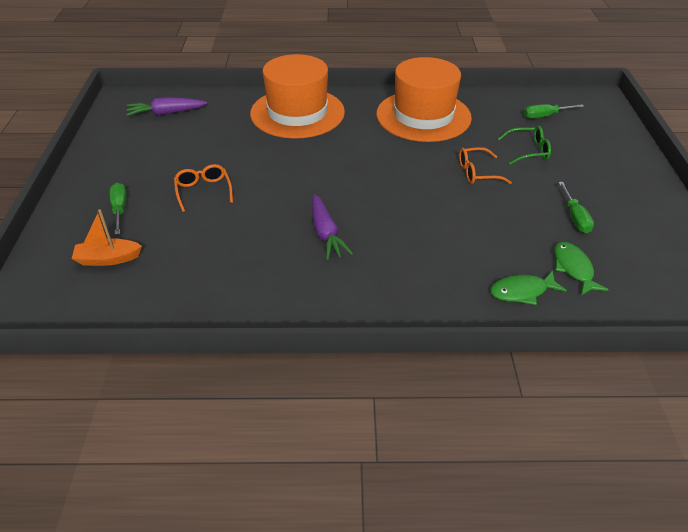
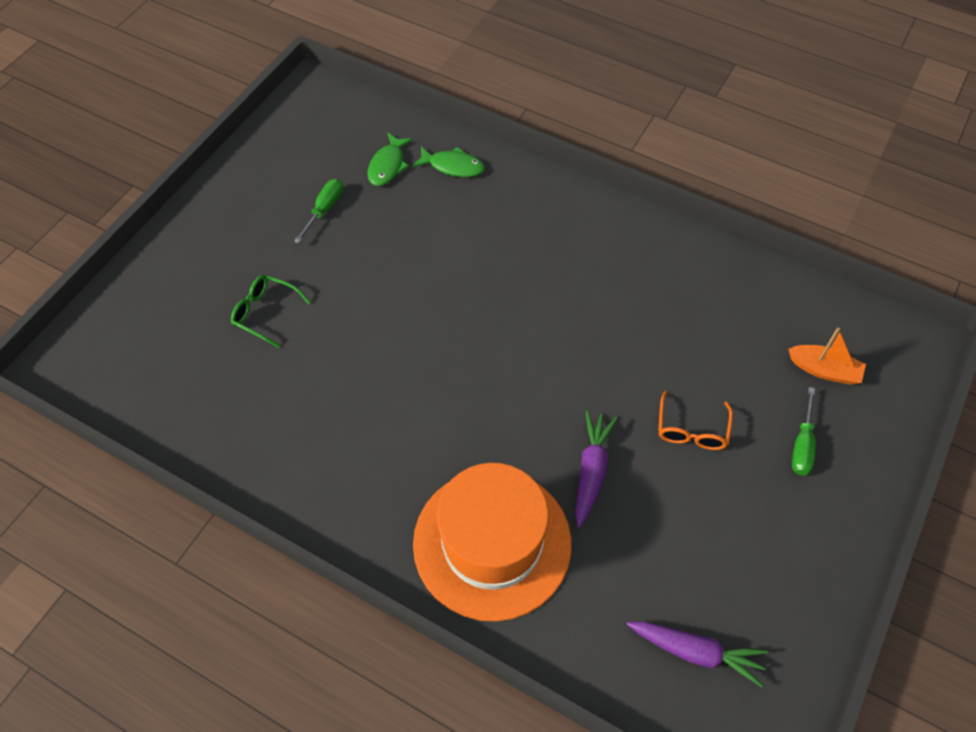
camera: 150 degrees left, 15 degrees up
purple carrot [312,194,353,260] -> purple carrot moved to [575,411,618,528]
orange hat [376,57,472,142] -> none
orange glasses [459,147,512,184] -> none
green screwdriver [524,104,584,118] -> none

